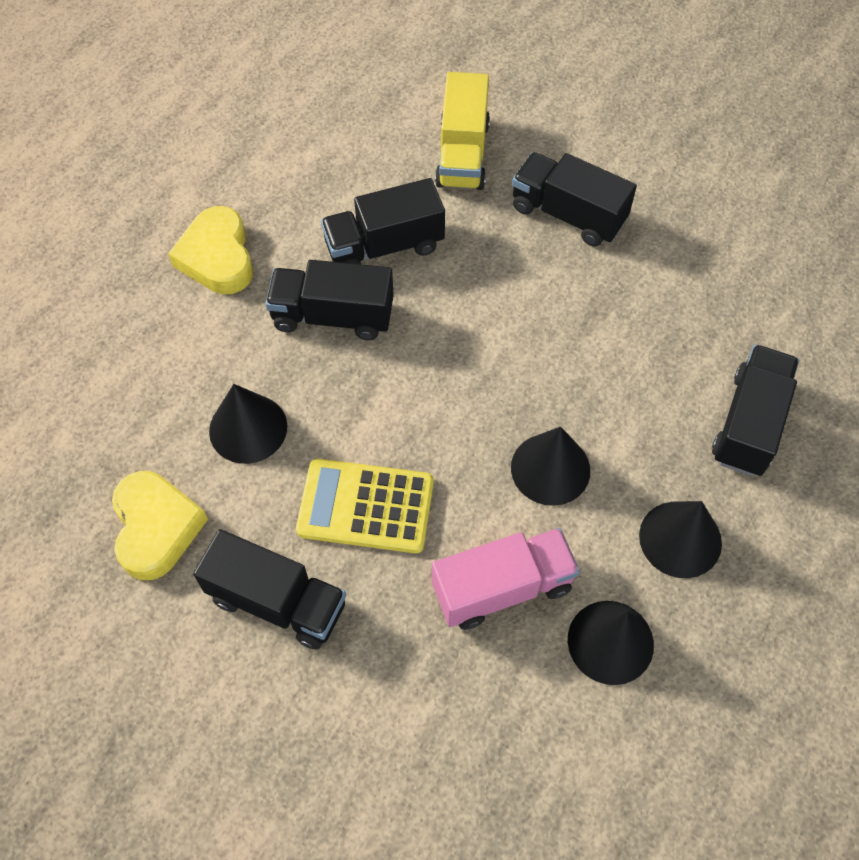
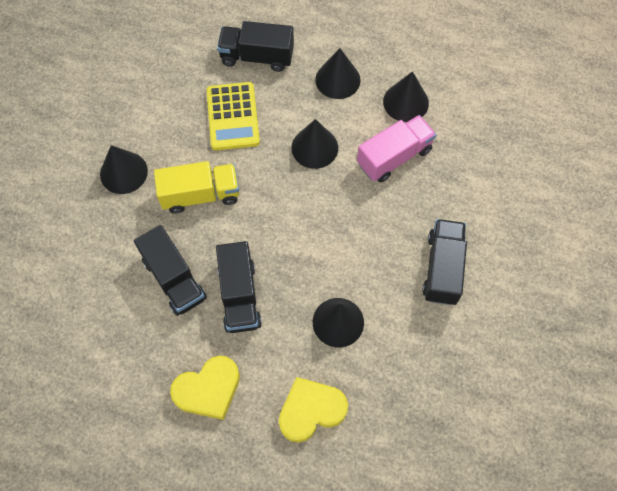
camera: 105 degrees left, 5 degrees up
yellow heart [112,471,208,580] -> yellow heart moved to [279,377,348,443]
yellow calculator [296,459,434,553] -> yellow calculator moved to [206,82,260,150]
pink truck [432,528,580,630] -> pink truck turned 90 degrees clockwise [357,115,436,182]
yellow truck [435,72,490,190] -> yellow truck moved to [154,161,239,214]
black truck [512,152,637,247] -> black cone [100,145,148,194]

